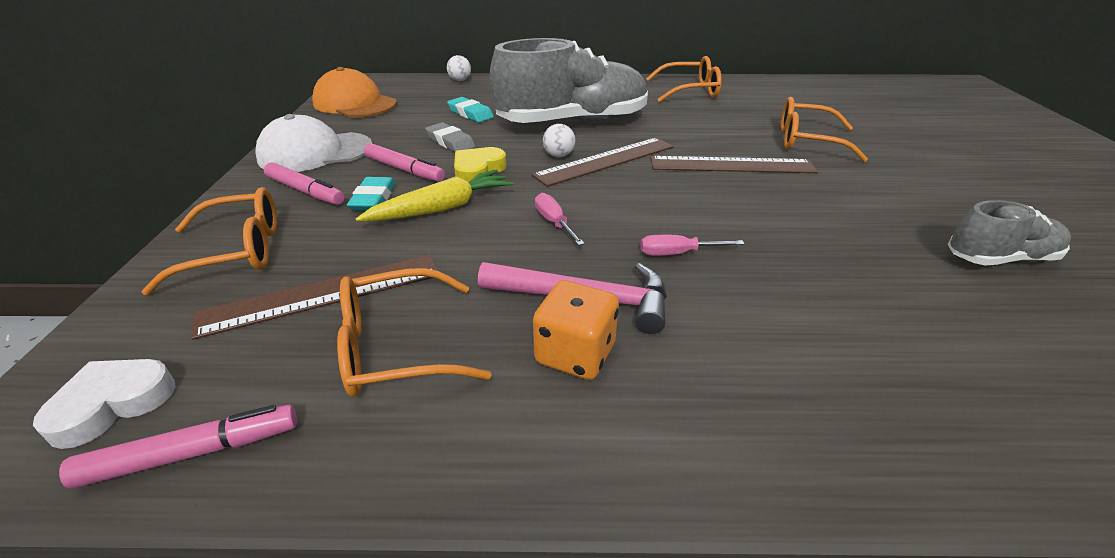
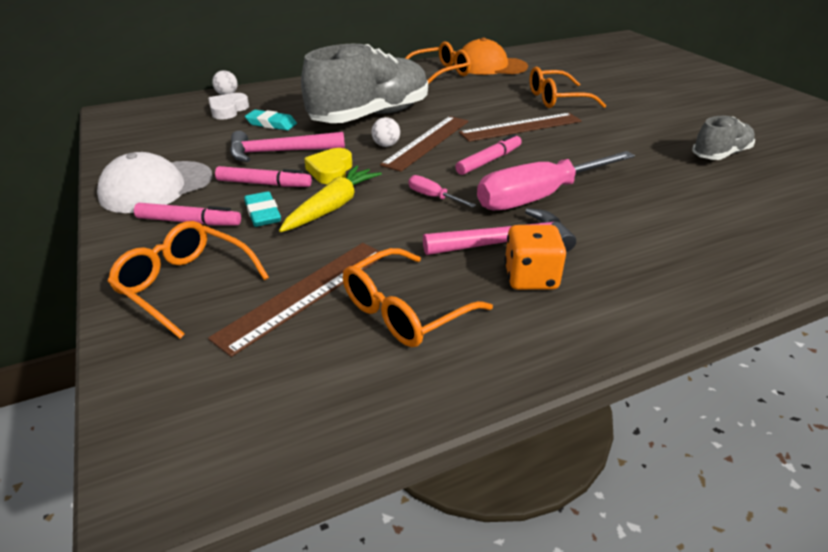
camera: 25 degrees left, 0 degrees up
white heart [33,359,176,449] -> white heart moved to [208,93,249,120]
pink marker [59,405,297,488] -> pink marker moved to [455,134,522,175]
orange glasses [142,187,277,295] -> orange glasses turned 105 degrees counterclockwise [107,221,269,339]
orange cap [312,67,397,117] -> orange cap moved to [461,38,528,75]
grey eraser [425,122,475,152] -> pink hammer [230,131,345,162]
pink screwdriver [640,235,745,256] -> pink screwdriver [477,151,635,211], size x2.38

